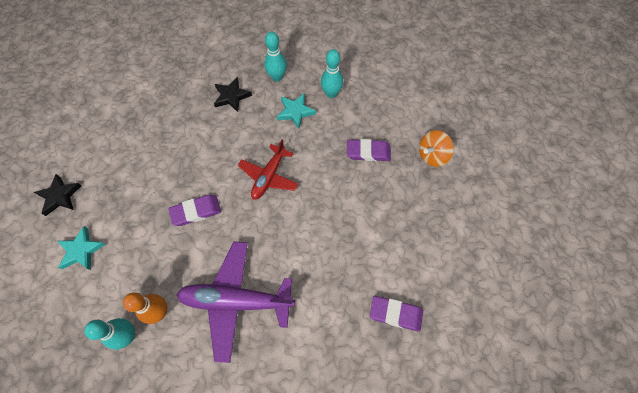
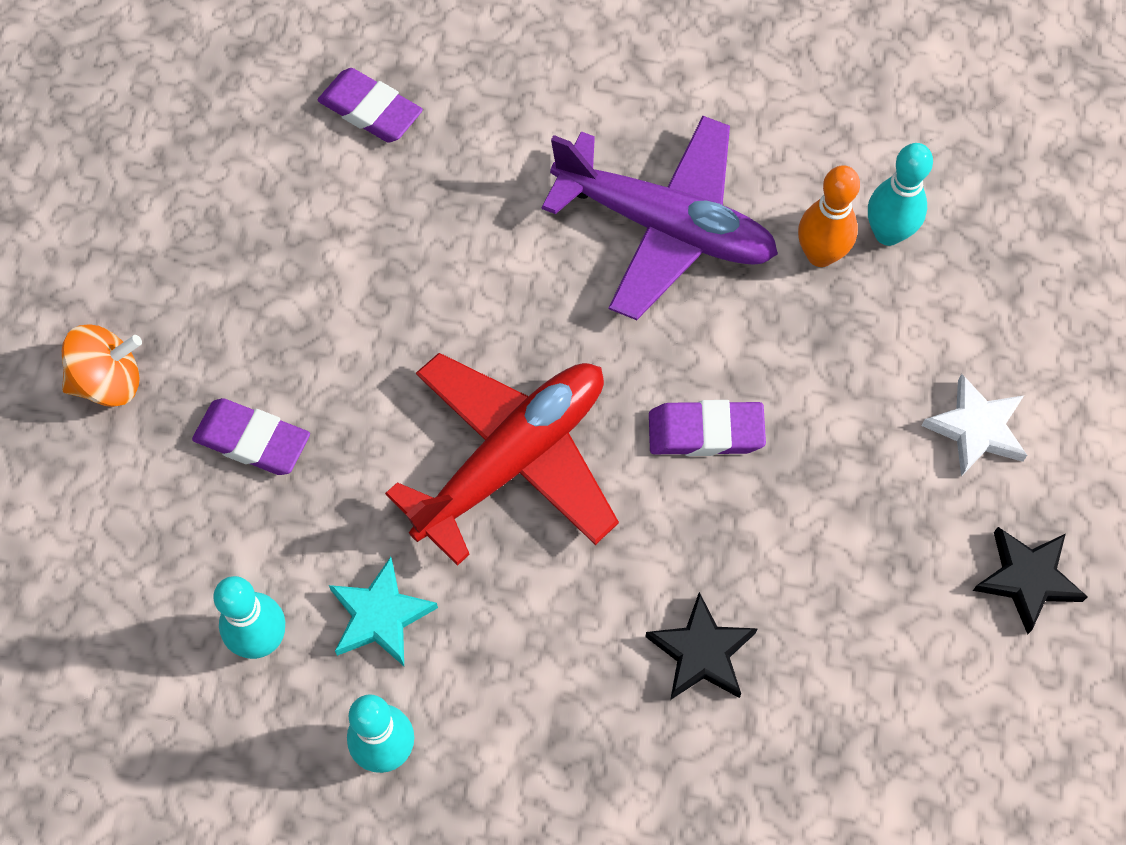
camera: 160 degrees left, 0 degrees up
turquoise star [57,226,106,270] -> white star [922,374,1027,477]
black star [214,77,252,112] -> black star moved to [645,592,758,700]
red plane [238,140,298,200] -> red plane [385,353,619,566], size x1.59

